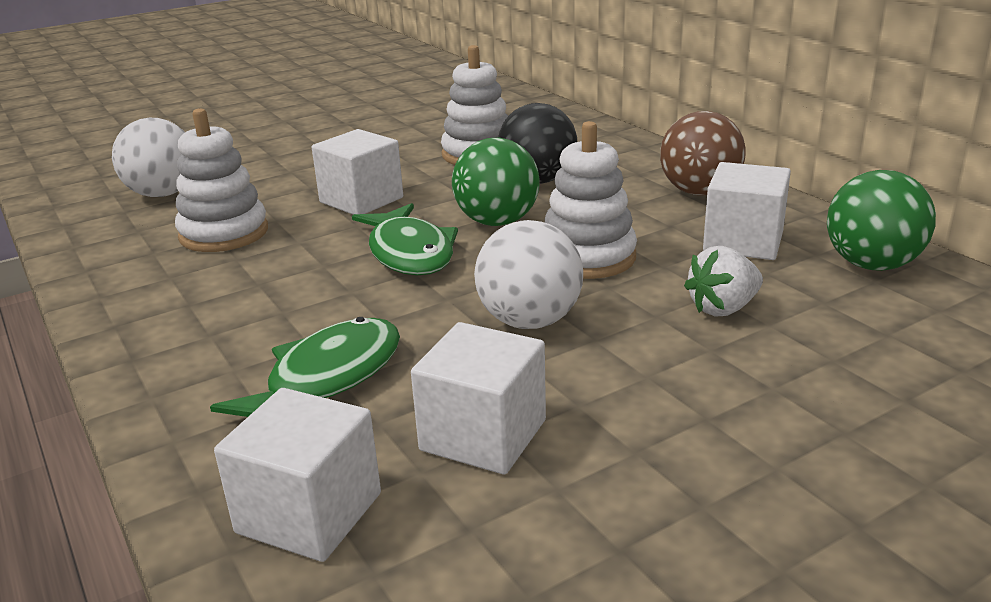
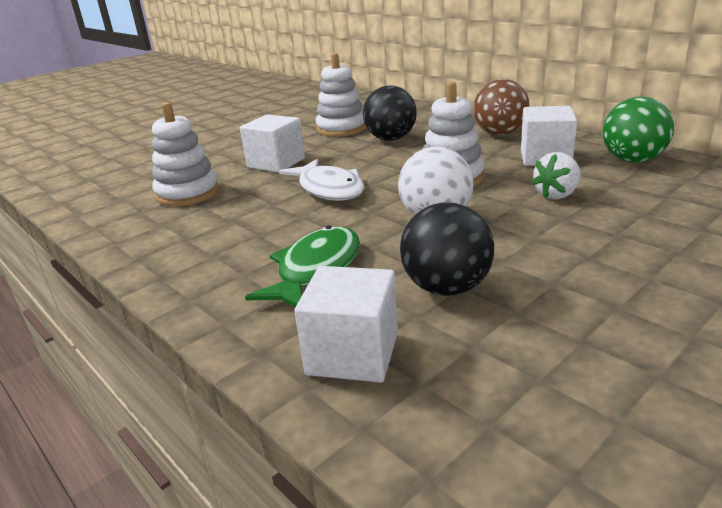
camera: 10 degrees left, 0 degrees up
white ball [112,118,185,197] -> none
green fish [352,203,458,275] -> white fish [279,159,364,201]
white cube [411,322,546,475] -> black ball [400,202,494,296]
green ball [452,138,540,226] -> none

